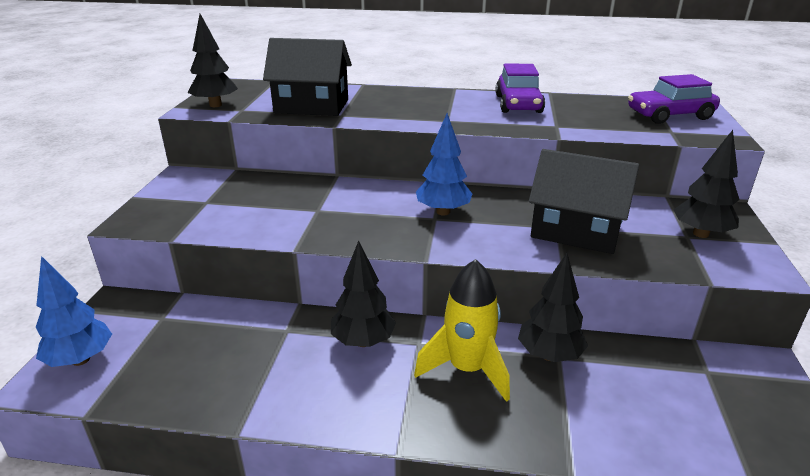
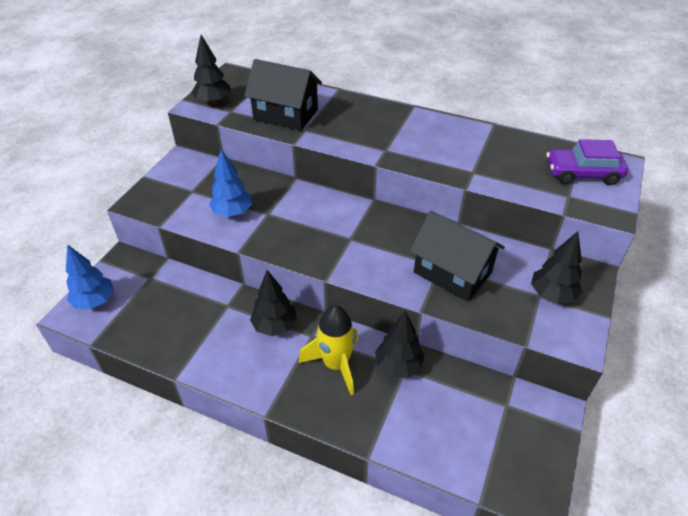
camera: 15 degrees right, 15 degrees up
blue tree [416,113,472,215] -> blue tree moved to [209,149,252,217]
purple car [495,64,545,113] -> none

